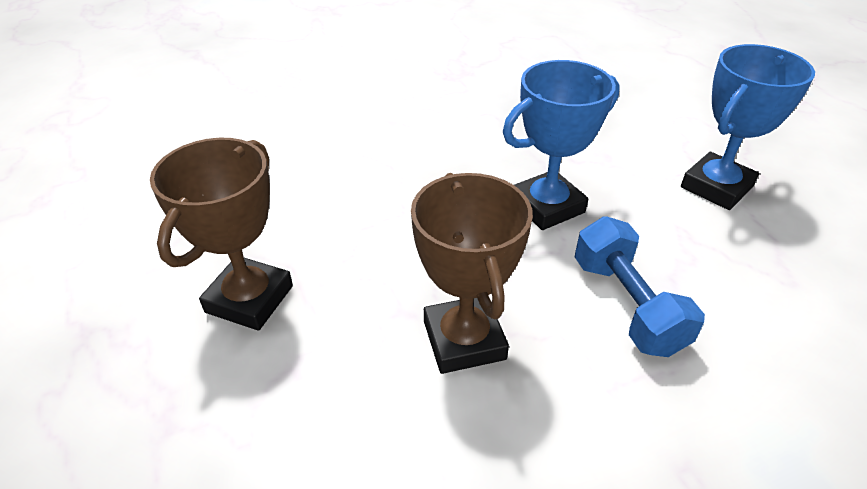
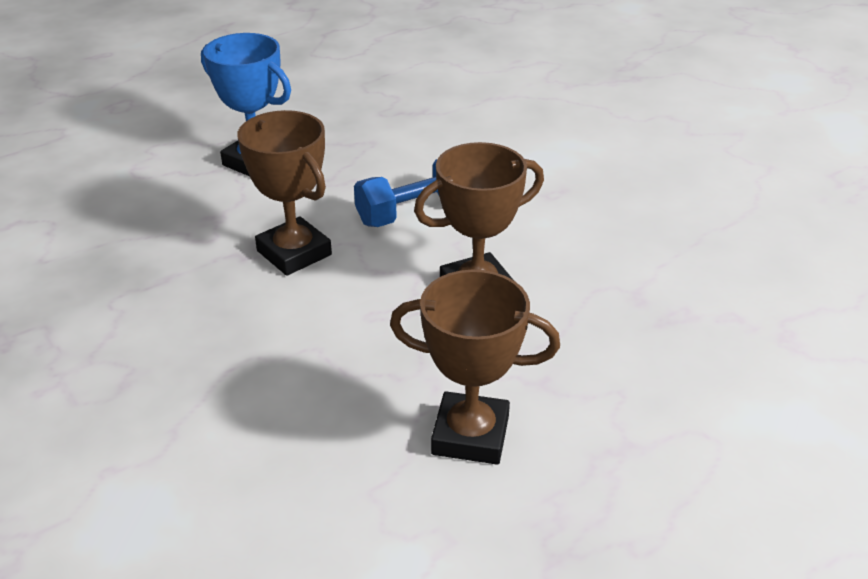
camera: 100 degrees left, 5 degrees down
blue trophy [503,60,620,230] -> brown trophy [237,110,332,276]

